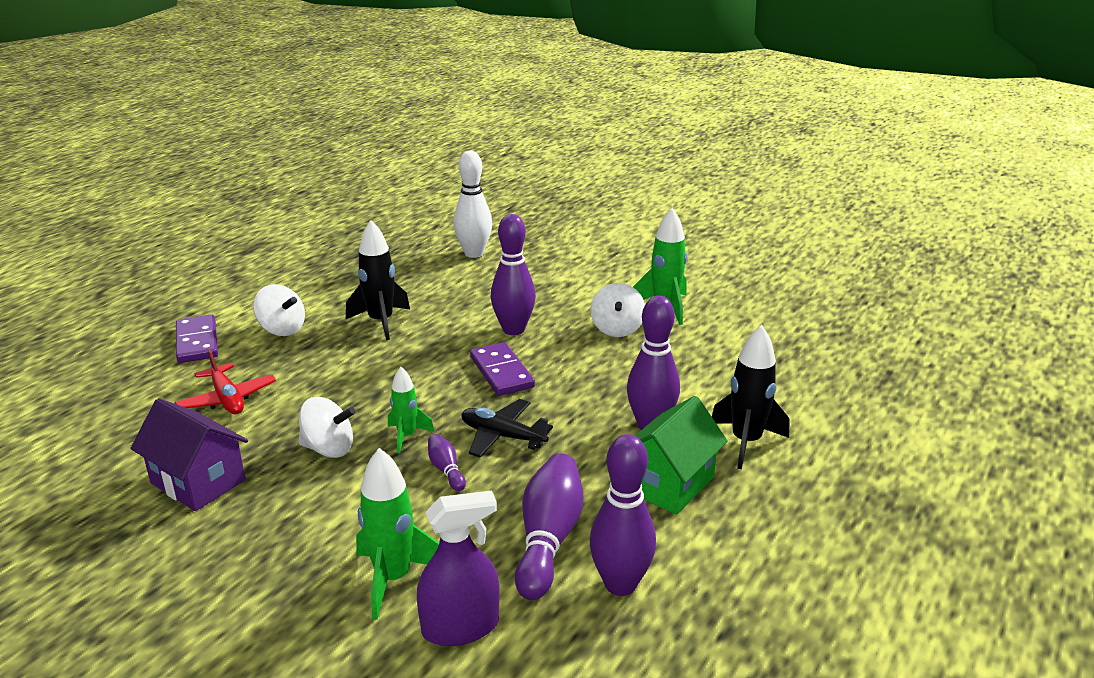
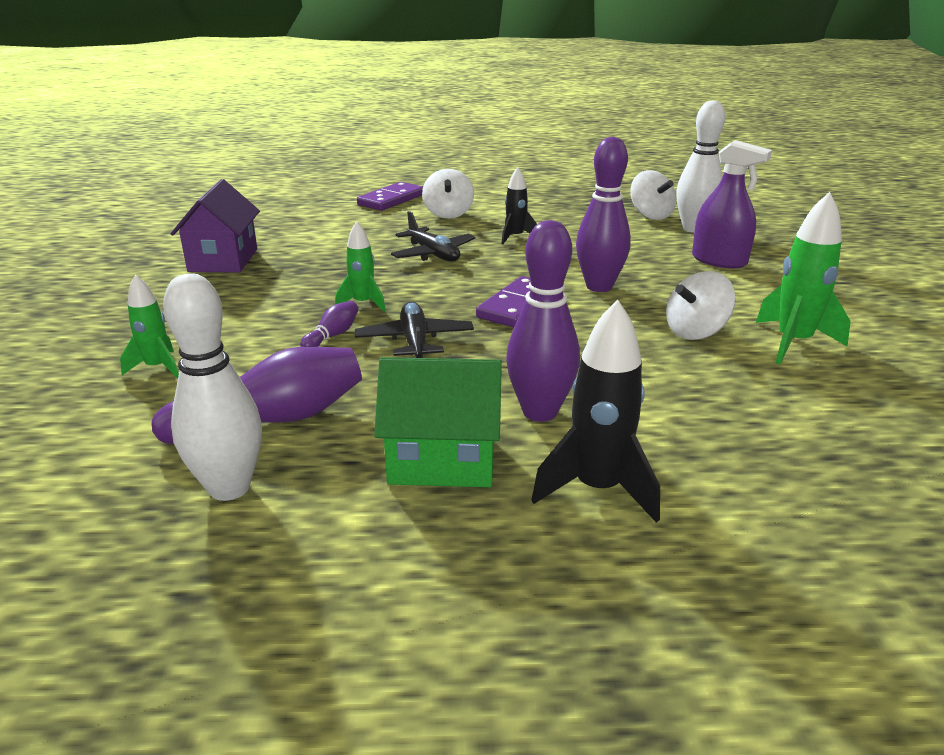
camera: 55 degrees right, 0 degrees up
red plane [175,349,276,414] -> none
white spinning top [299,397,356,458] -> white spinning top moved to [630,170,676,220]
black rocket [346,220,410,340] -> black rocket [501,167,537,244], size x0.62
green rocket [356,448,439,620] -> green rocket [120,274,179,379], size x0.62
purple spray bottle [417,490,500,646] -> purple spray bottle moved to [692,140,772,268]
purple bowling pin [590,434,656,596] -> white bowling pin [163,273,262,501]
none -> black plane [391,211,475,261]

